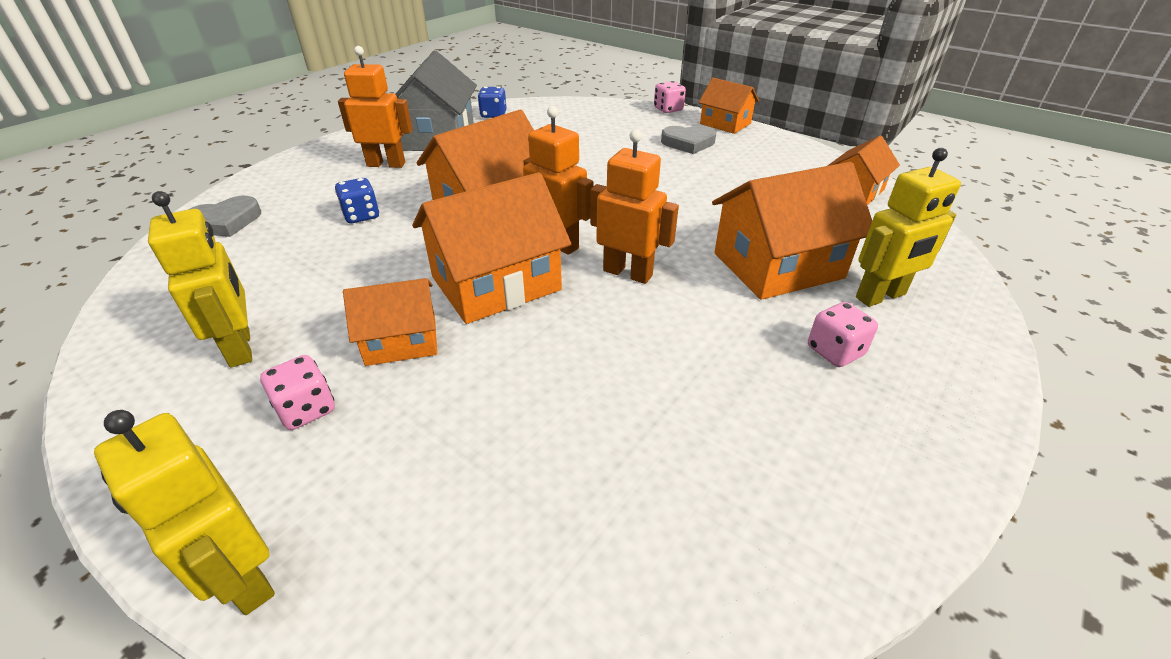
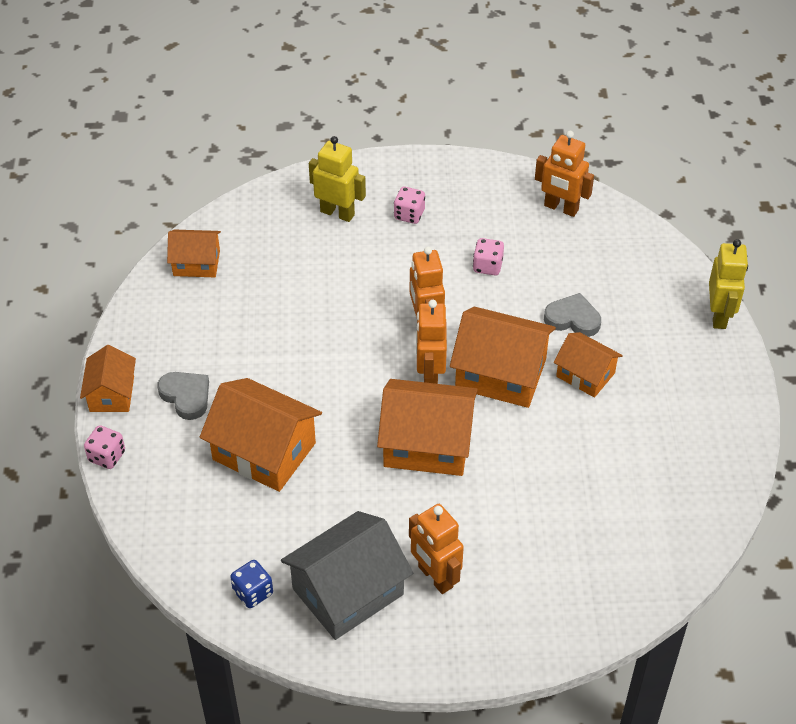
camera: 130 degrees left, 10 degrees up
yellow robot [148,191,252,368] -> none
grey heart [188,196,261,237] -> grey heart moved to [544,293,601,337]
pink dice [260,355,335,430] -> pink dice moved to [473,238,504,275]
blue dice [335,178,379,223] -> none
orange house [712,162,872,300] -> orange house moved to [200,378,322,492]
none -> orange robot [535,131,594,217]

